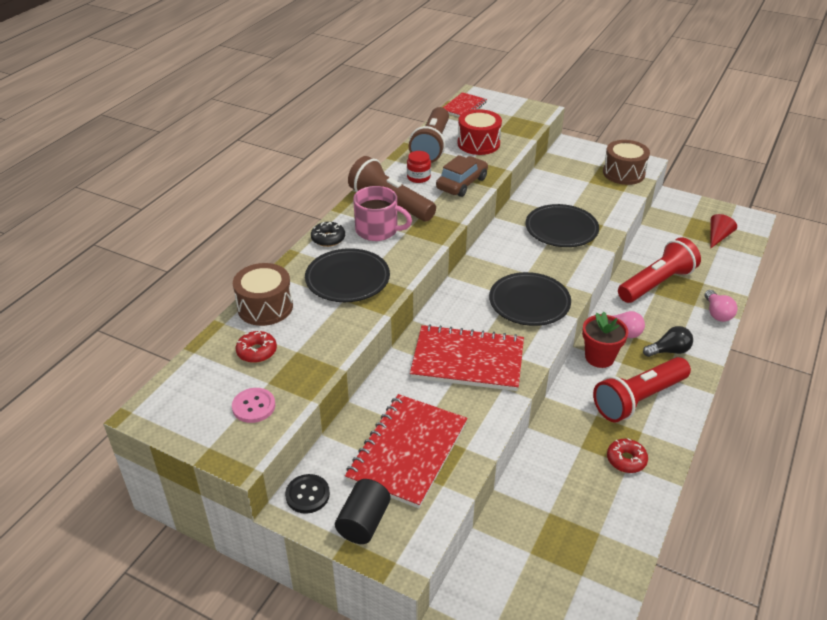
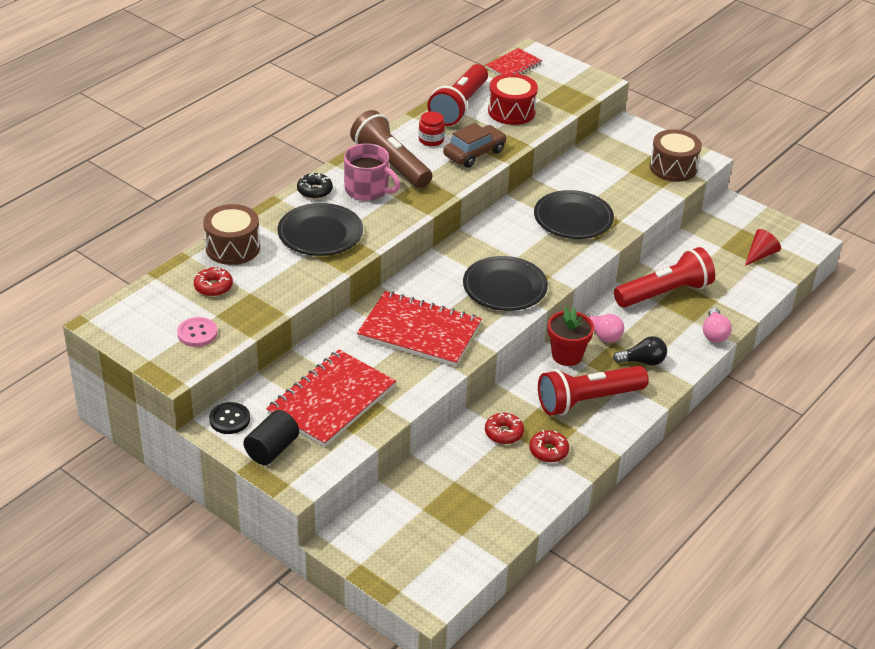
camera: 10 degrees right, 0 degrees up
brown flashlight [409,107,449,163] -> red flashlight [427,64,488,126]
none -> red donut [485,413,524,444]

